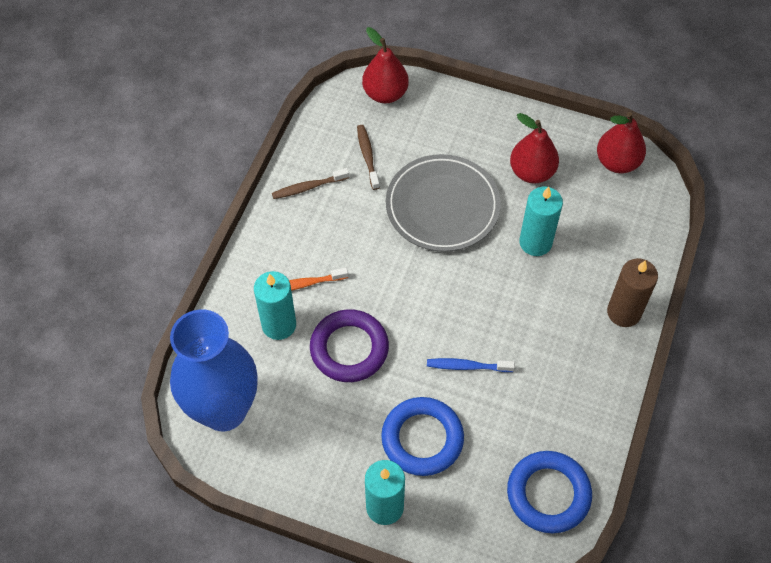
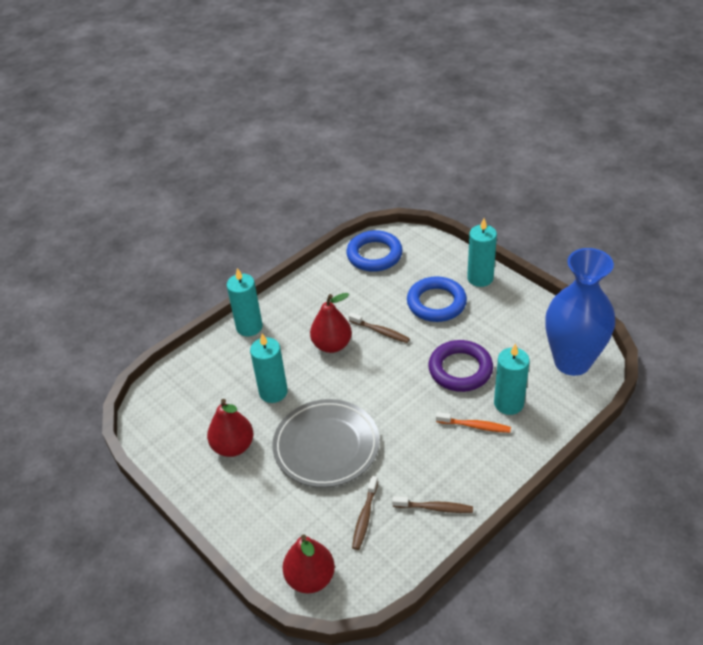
camera: 150 degrees left, 15 degrees down
blue toothbrush [427,358,515,372] -> brown toothbrush [349,312,410,343]
red pear [597,112,646,173] -> red pear moved to [310,293,352,353]
brown candle [607,258,658,327] -> turquoise candle [227,268,263,336]

